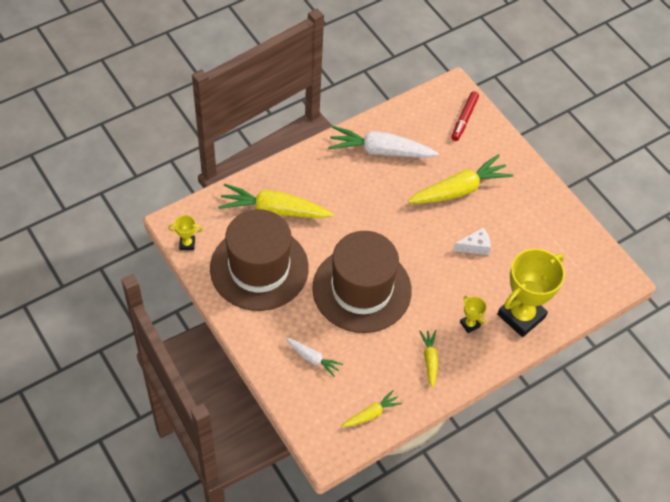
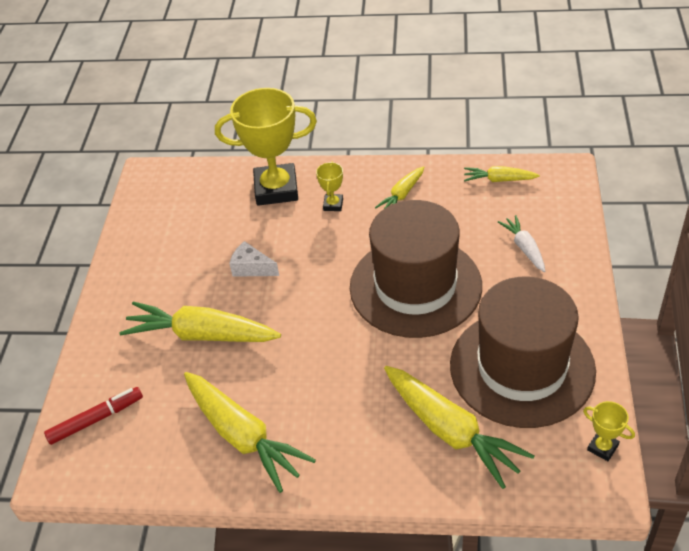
camera: 135 degrees left, 10 degrees down
white carrot [328,126,439,158] -> yellow carrot [184,372,316,493]

